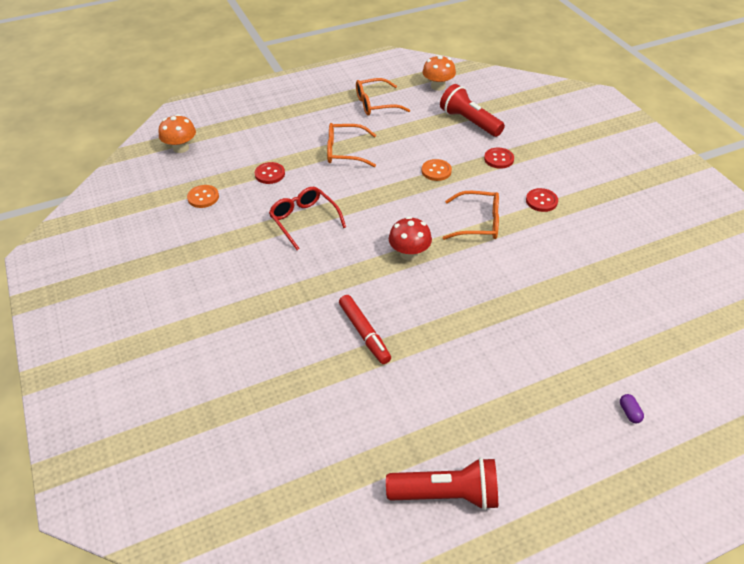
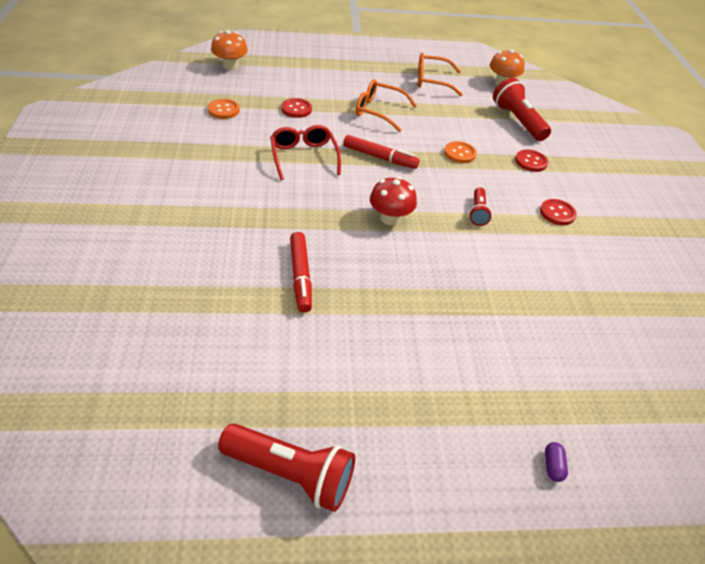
camera: 15 degrees right, 0 degrees up
orange glasses [443,191,499,240] -> red flashlight [469,187,492,226]
none -> red marker [343,135,420,169]

